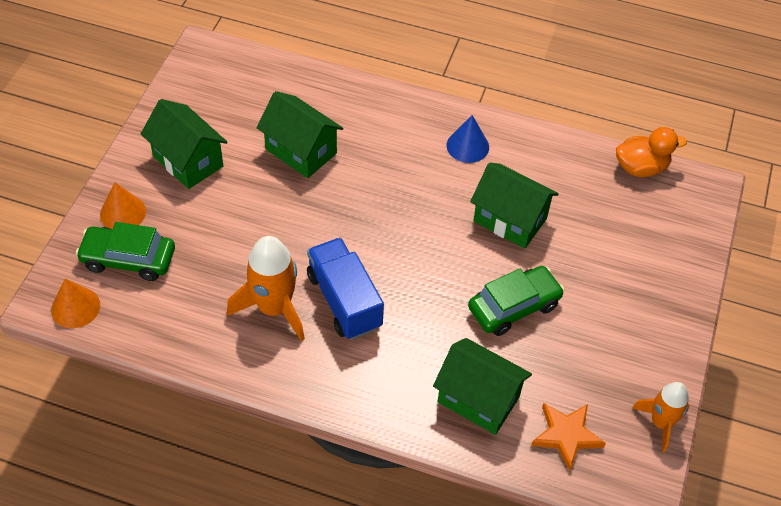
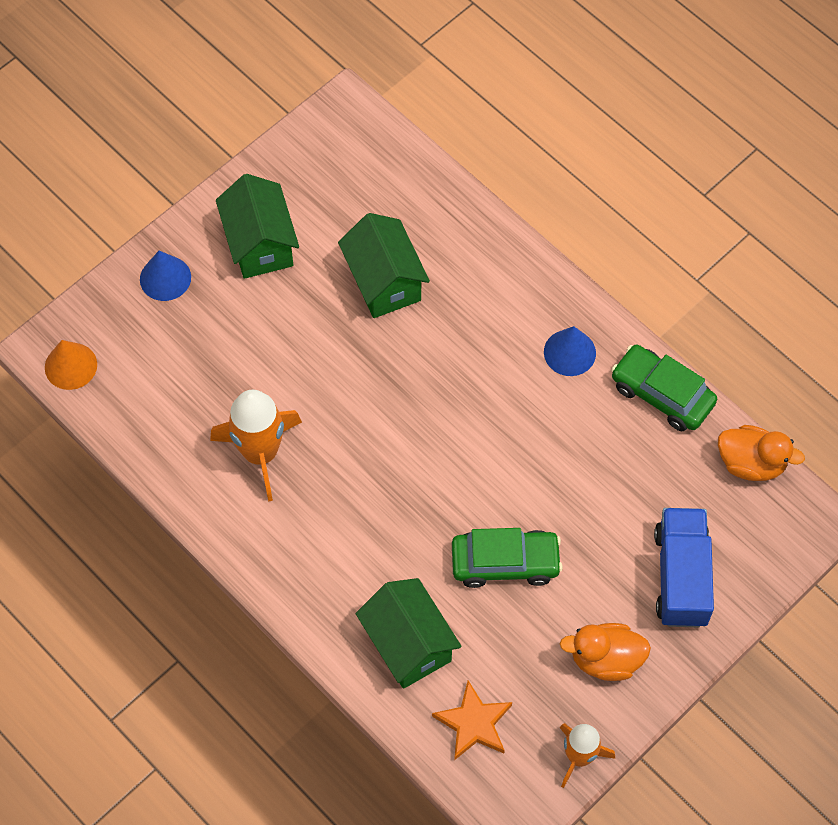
camera: 30 degrees right, 10 degrees up
green car [76,222,175,281] -> green car moved to [611,345,717,431]
orange cone [100,182,146,229] -> blue cone [140,251,191,301]
blue truck [307,238,384,340] -> blue truck moved to [654,508,714,628]
green house [470,163,559,248] -> none
none -> orange duck [560,623,651,681]

